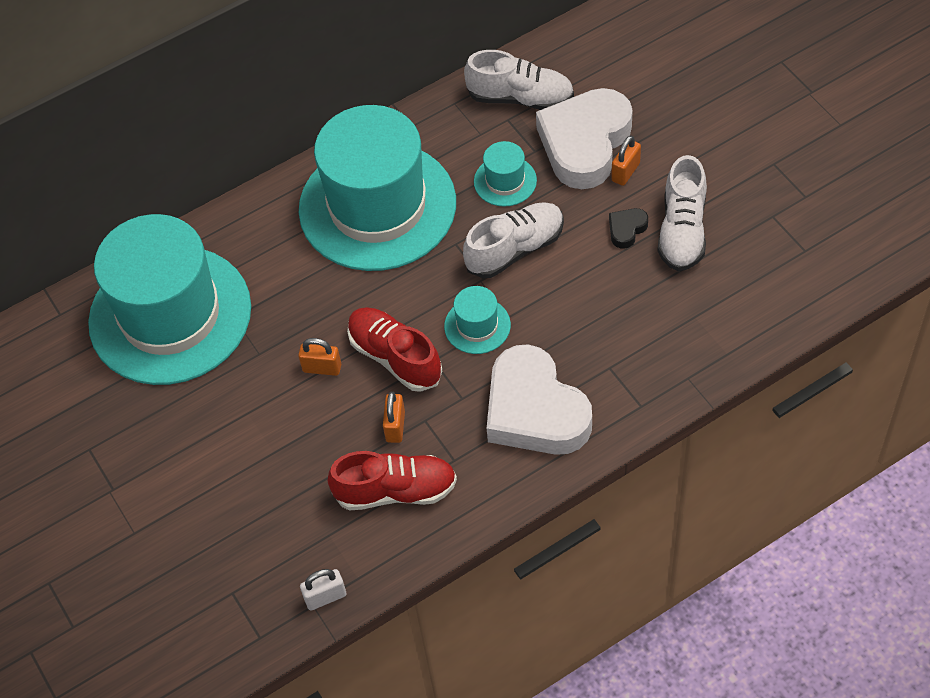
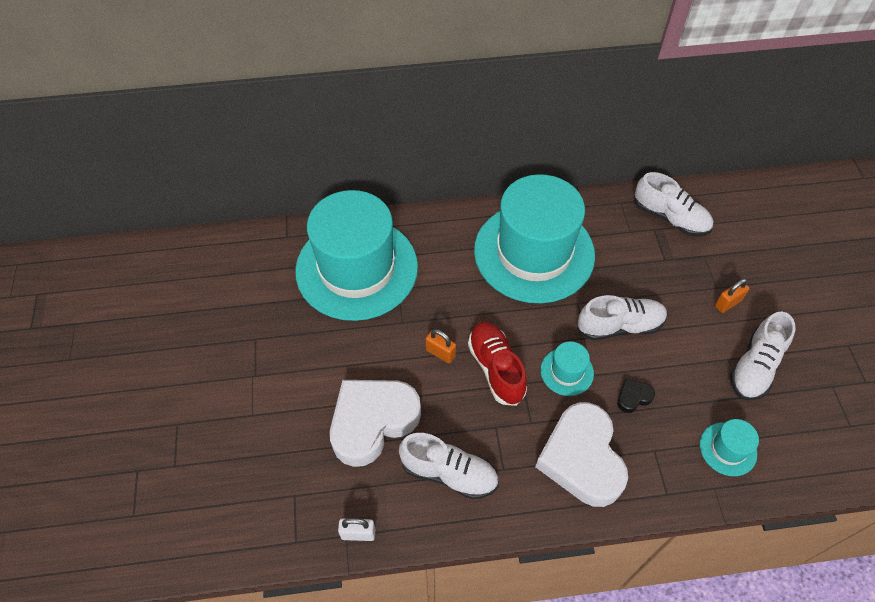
camera: 20 degrees right, 0 degrees up
red shoe [327,451,457,511] -> white shoe [399,433,498,499]
orange padlock [383,391,405,443] -> none
turquoise hat [474,141,537,207] -> turquoise hat moved to [700,419,759,476]
white heart [536,88,633,189] -> white heart moved to [330,380,421,467]
black heart [609,208,648,249] -> black heart moved to [617,379,655,413]

